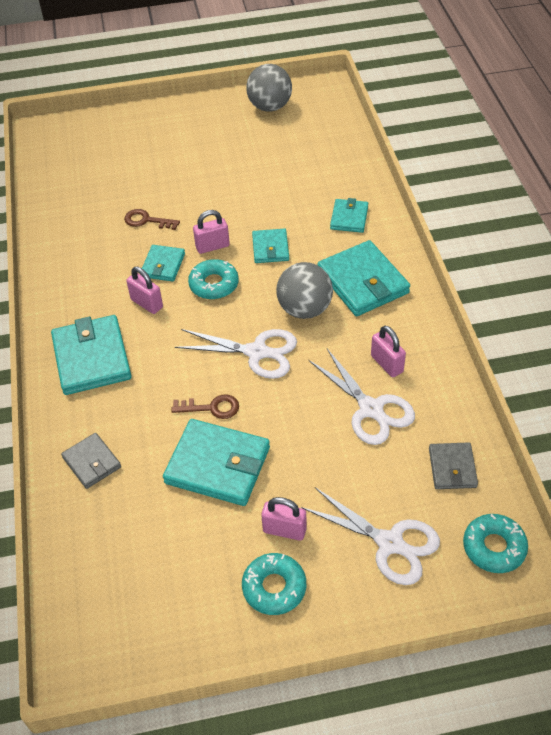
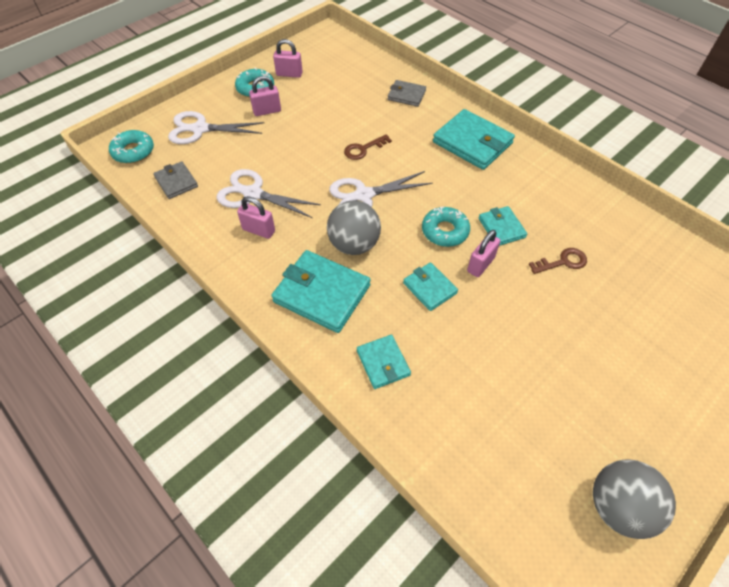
camera: 145 degrees right, 5 degrees up
pink padlock [126,267,163,314] -> pink padlock moved to [273,39,303,78]
turquoise wallet [163,419,270,506] -> none

